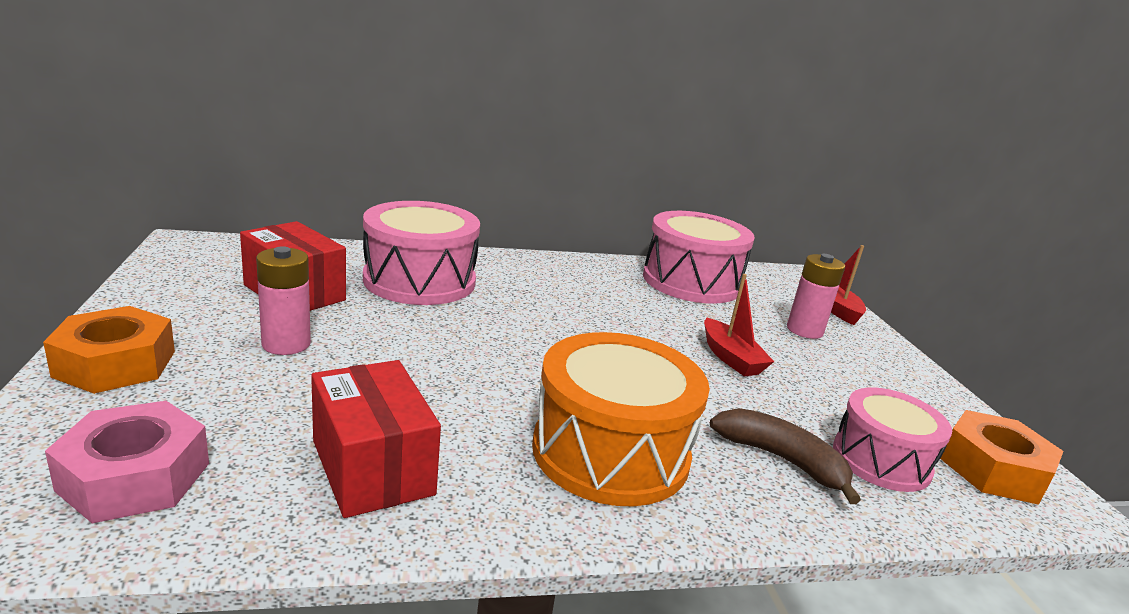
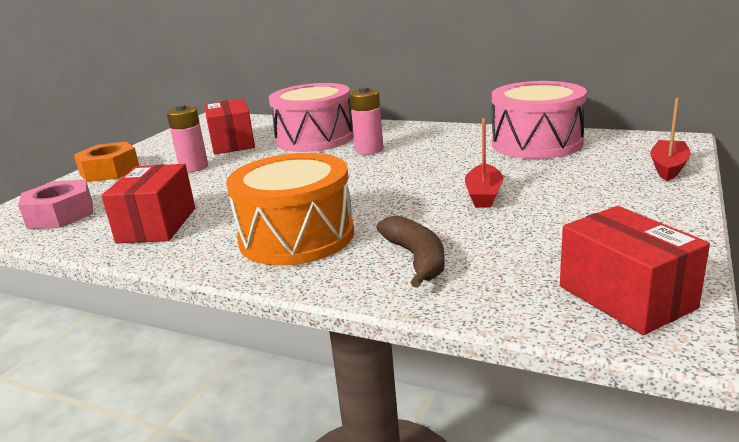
camera: 40 degrees right, 0 degrees up
pink battery [787,254,845,339] -> pink battery moved to [350,86,383,155]
pink drum [833,387,952,492] -> none
orange nut [940,410,1064,505] -> red box [560,206,710,335]

